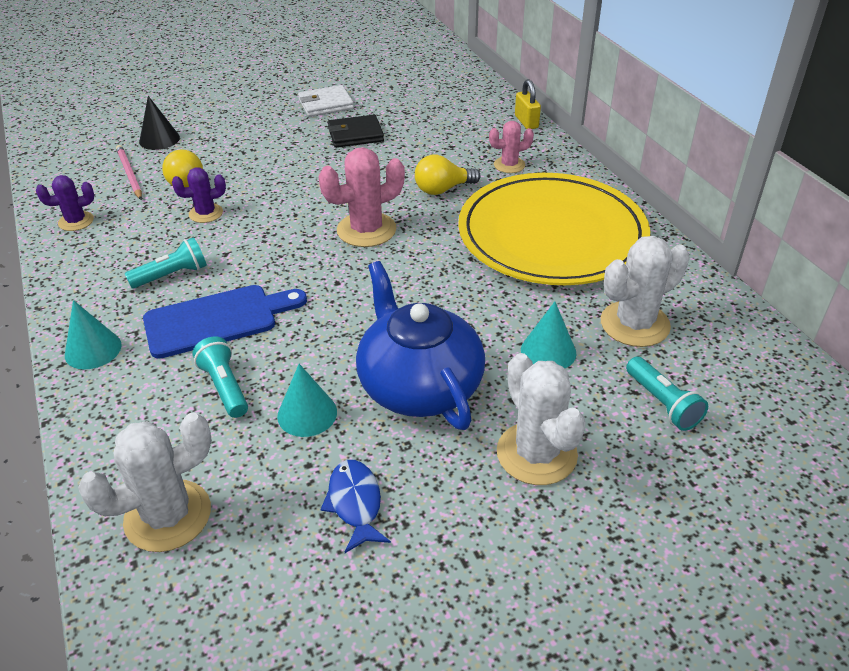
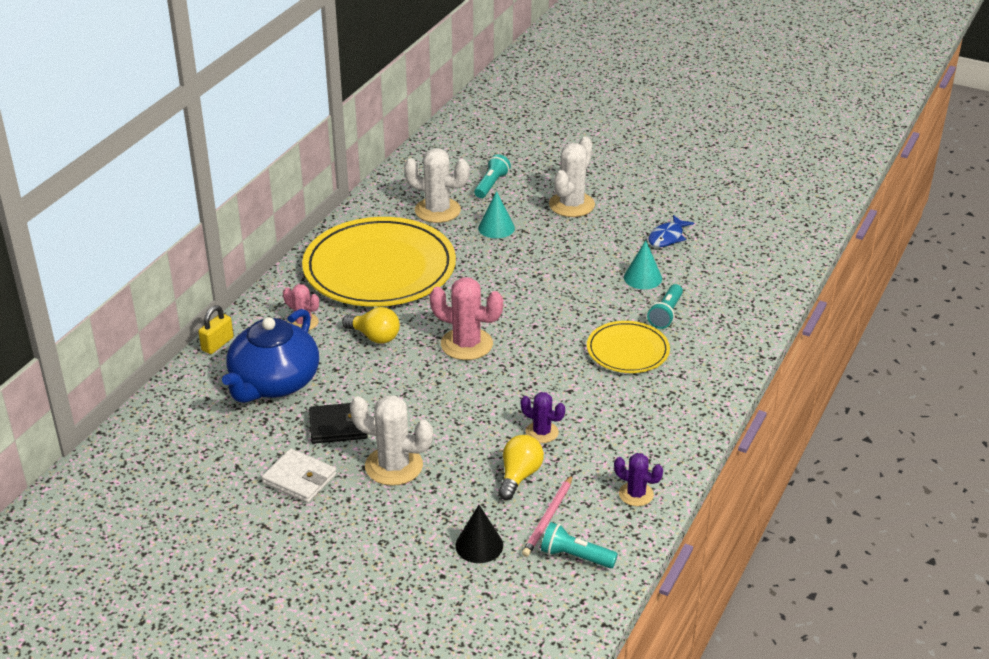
camera: 130 degrees left, 5 degrees down
turquoise cone [65,300,121,369] -> none
white cactus [78,412,212,552] -> white cactus moved to [350,395,433,486]
turquoise flashlight [125,237,207,288] -> turquoise flashlight moved to [541,522,618,568]
blue cutting board [143,285,307,359] -> yellow plate [587,321,670,373]
black wallet [328,115,384,148] -> black wallet turned 45 degrees counterclockwise [309,403,368,444]
blue teapot [356,261,485,430] -> blue teapot moved to [222,309,319,403]

